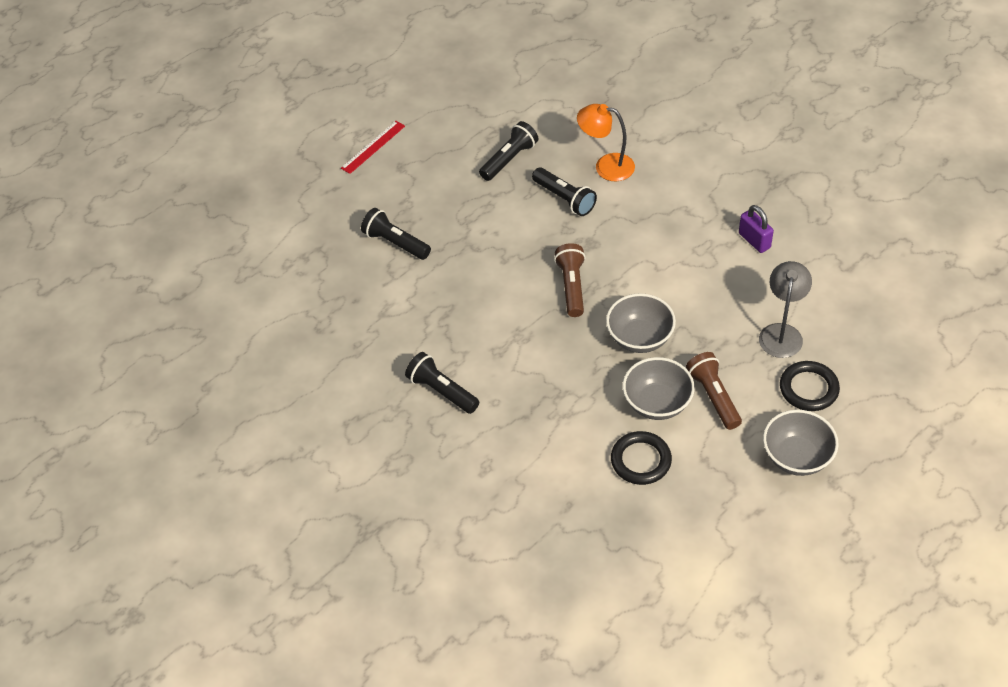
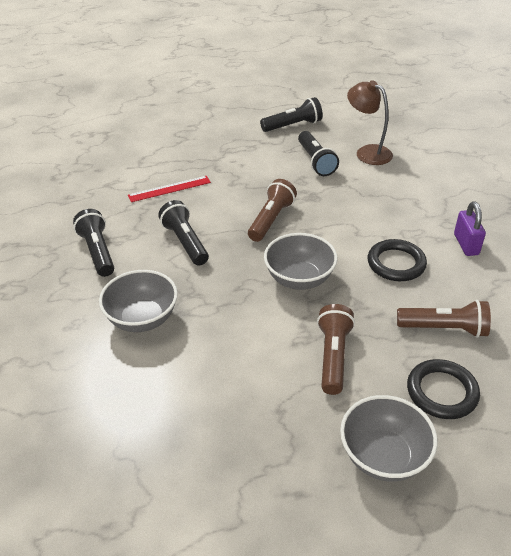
camera: 25 degrees right, 10 degrees down
red ruler [341,121,405,174] -> red ruler moved to [128,176,211,202]
black flashlight [361,208,431,260] -> black flashlight moved to [158,200,209,266]
orange lamp [577,104,635,181] -> brown lamp [347,80,393,165]
black ring [611,431,672,485] -> black ring moved to [368,239,427,281]
grey bowl [623,357,695,420] -> grey bowl moved to [99,270,178,332]
grey lamp [759,261,812,358] -> brown flashlight [397,300,491,338]

